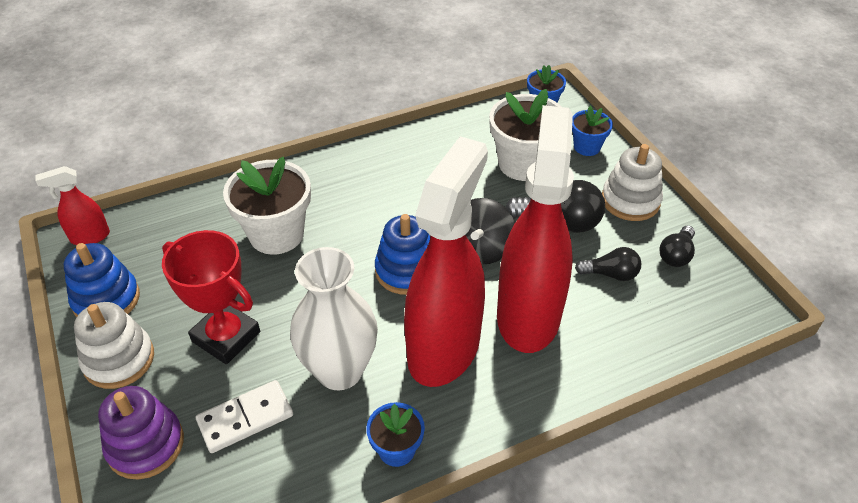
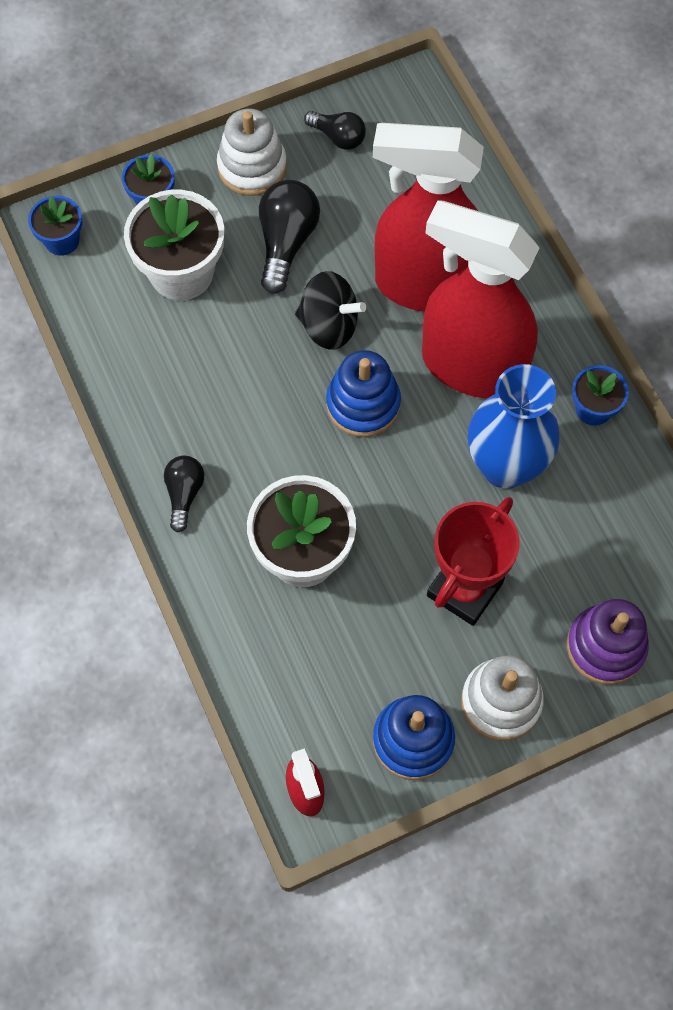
camera: 90 degrees left, 20 degrees up
white domino [196,380,293,453] -> none
white vase [290,247,378,390] -> blue vase [468,364,559,489]
black light bulb [575,247,641,281] -> black light bulb moved to [164,456,204,532]

